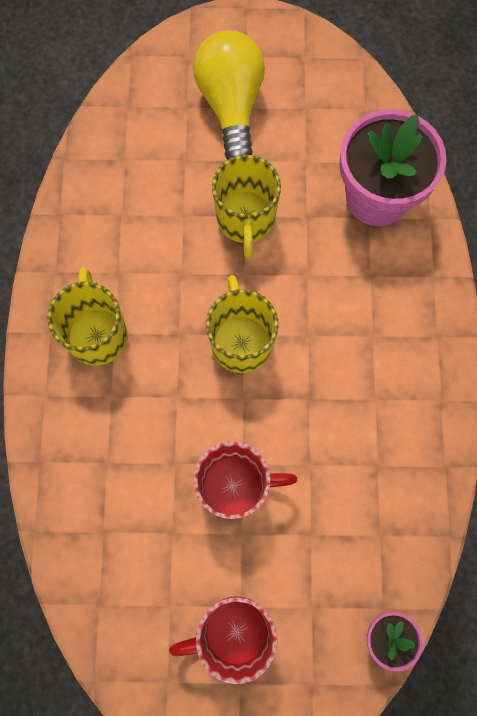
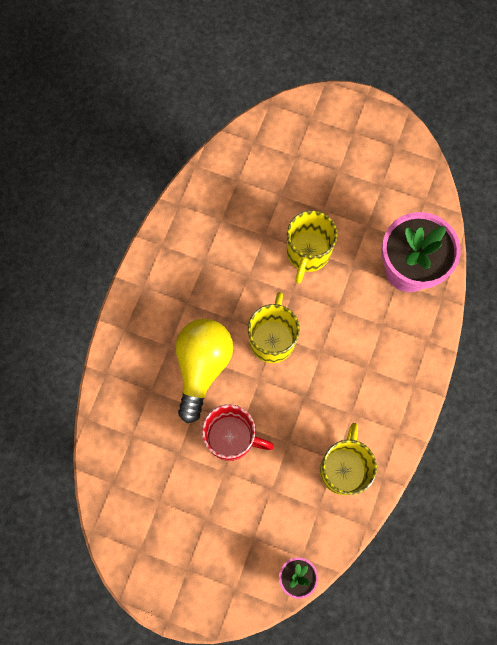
camera: 20 degrees right, 0 degrees up
yellow mug [47,267,127,366] -> yellow mug moved to [320,423,377,495]
red mug [169,596,277,684] -> none
yellow light bulb [193,30,265,160] -> yellow light bulb moved to [176,319,233,423]

